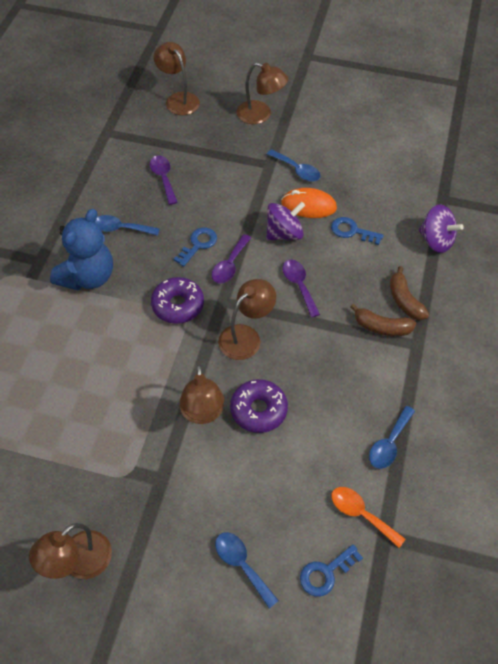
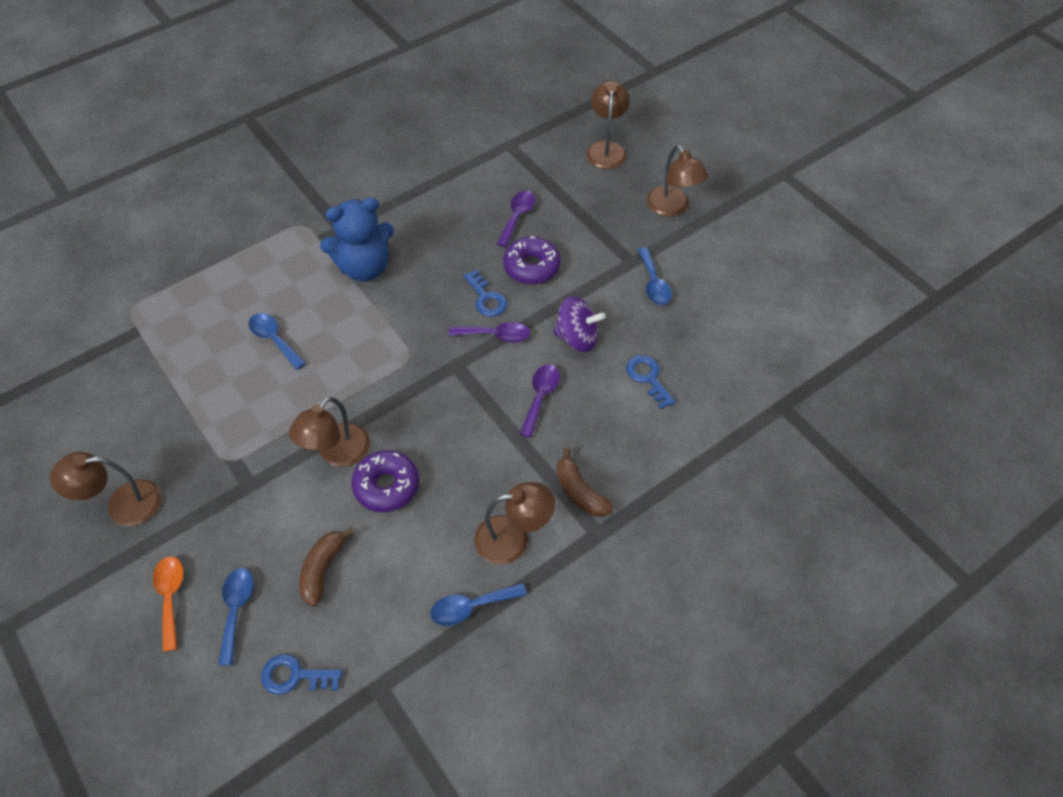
camera: 40 degrees right, 0 degrees up
blue spoon [95,215,160,236] -> blue spoon moved to [249,313,306,370]
purple donut [151,277,204,324] -> purple donut moved to [503,236,560,284]
blue key [174,228,217,267] -> blue key turned 75 degrees clockwise [463,270,507,317]
purple spoon [212,234,251,284] -> purple spoon turned 150 degrees counterclockwise [448,322,530,343]
brown lamp [218,279,276,360] -> brown lamp moved to [475,482,555,564]
orange mouse [281,188,337,218] -> none
orange spoon [332,487,405,548] -> orange spoon moved to [153,557,184,652]
brown banana [390,266,429,320] -> brown banana moved to [299,527,354,607]
purple spinning top [419,204,464,253] -> none

